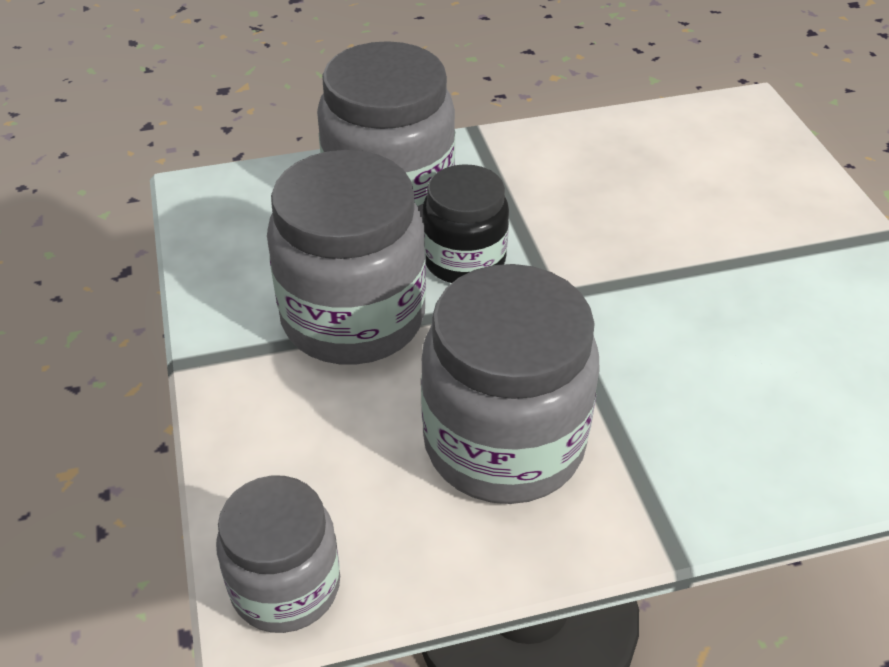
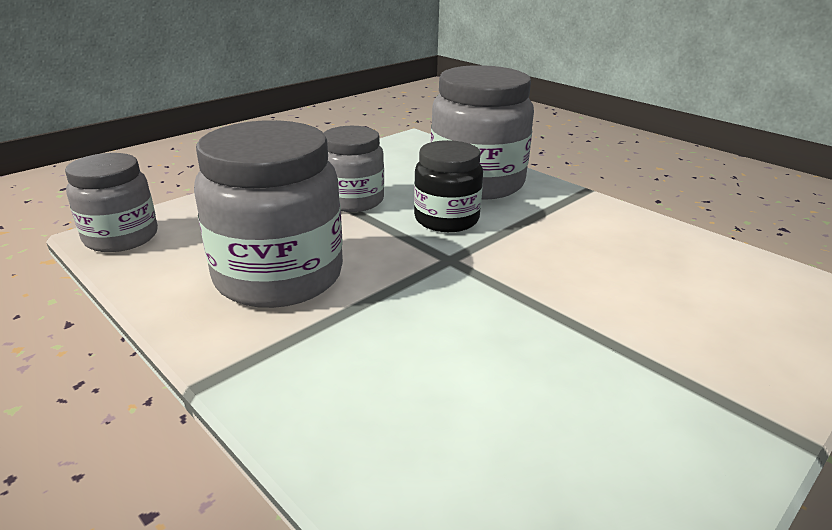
camera: 60 degrees right, 15 degrees down
grey jar [267,150,426,365] -> grey jar [324,126,384,212], size x0.61

